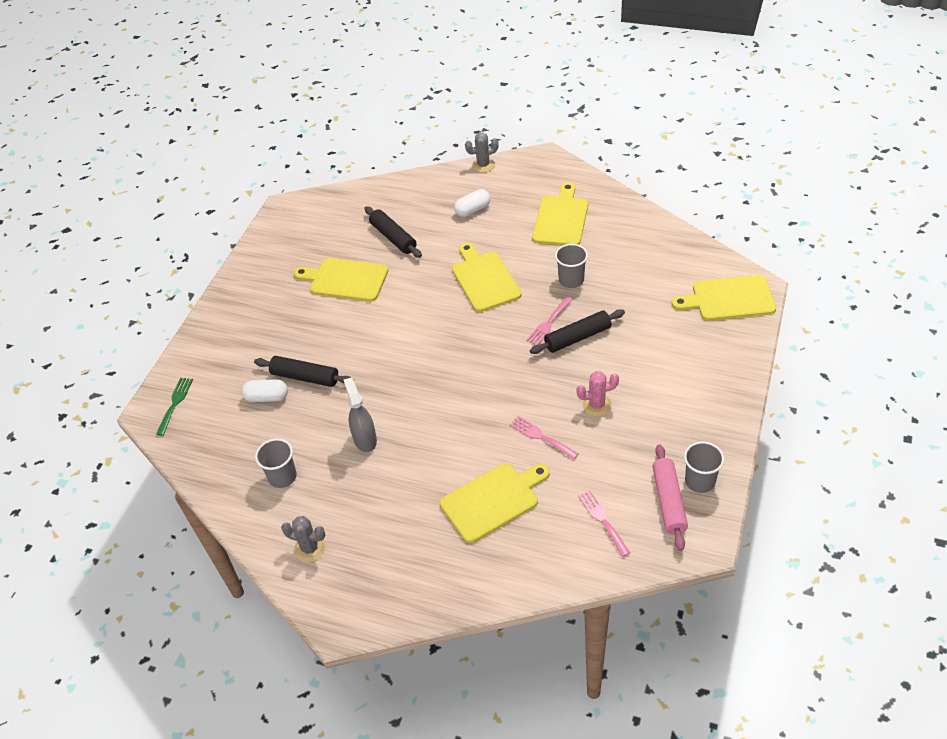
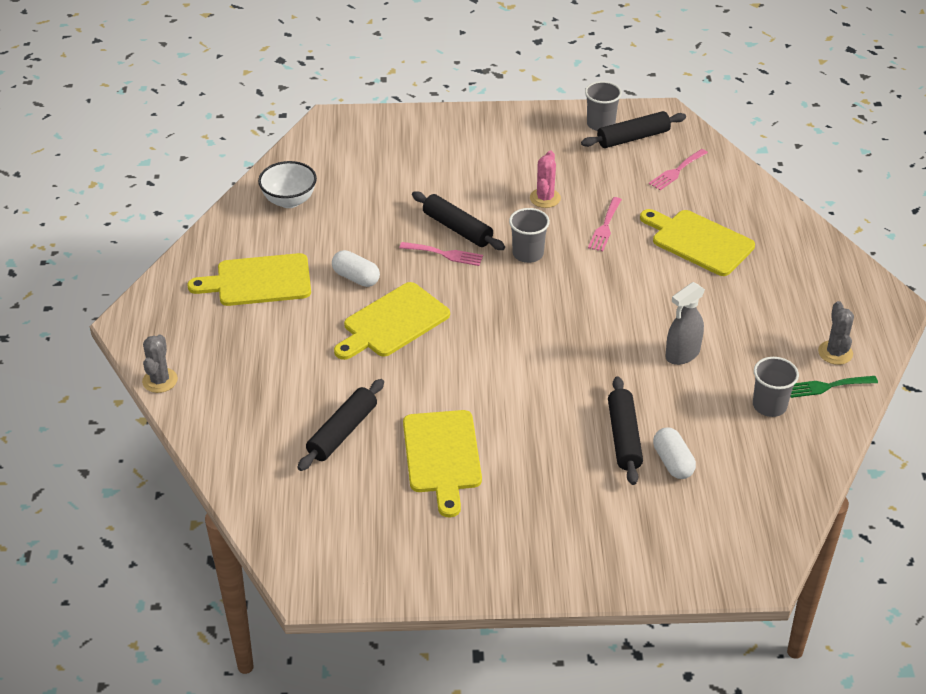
camera: 115 degrees left, 5 degrees down
green fork [156,378,193,436] -> green fork moved to [790,376,878,398]
white capsule [454,189,490,217] -> white capsule moved to [332,250,380,287]
grey cactus [465,132,499,173] -> grey cactus turned 45 degrees clockwise [142,334,178,393]
grey cup [555,244,588,288] -> grey cup moved to [509,208,550,263]
pink cactus [576,371,619,417] -> pink cactus turned 45 degrees clockwise [530,150,561,208]
pink rolling pin [652,444,688,551] -> black rolling pin [581,111,686,148]
yellow cutting board [672,275,776,321] -> none
none -> white bowl [258,161,317,208]

